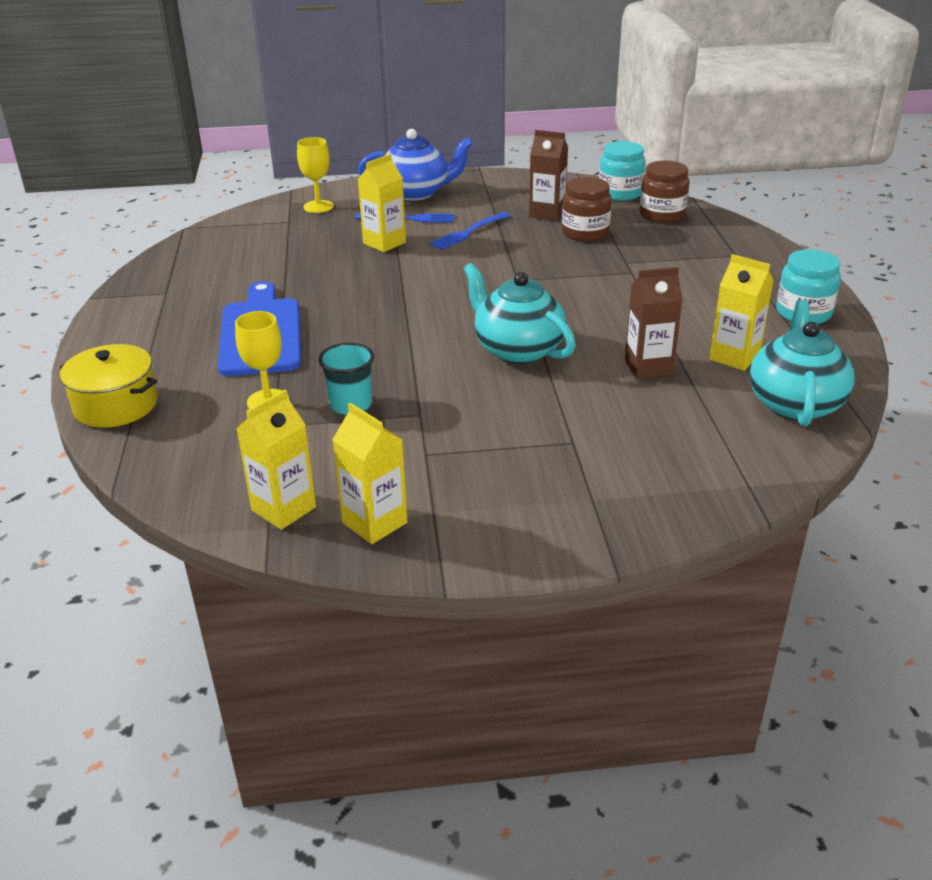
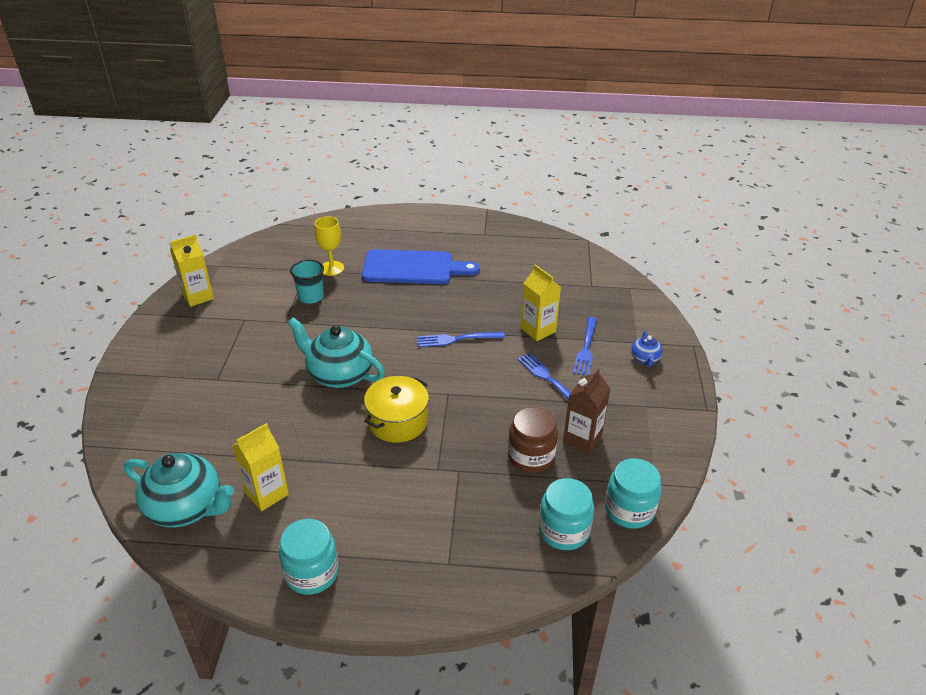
camera: 100 degrees right, 5 degrees up
yellow pot [60,344,158,428] -> yellow pot moved to [364,376,429,443]
yellow carton [236,390,316,530] -> none
yellow goblet [297,137,334,213] -> none
blue teapot [358,129,473,201] -> blue teapot [631,331,663,367], size x0.48
turquoise teapot [464,263,576,364] -> turquoise teapot turned 120 degrees counterclockwise [288,317,385,388]
brown carton [625,267,683,379] -> none
brown jar [639,160,690,223] -> turquoise jar [539,478,594,550]
none -> blue fork [417,332,505,347]

